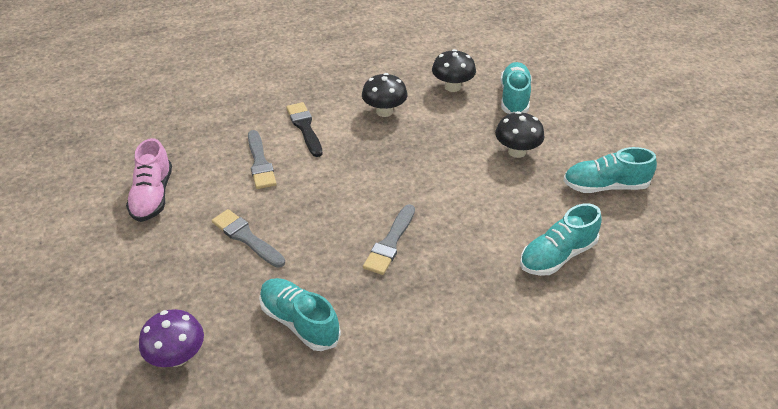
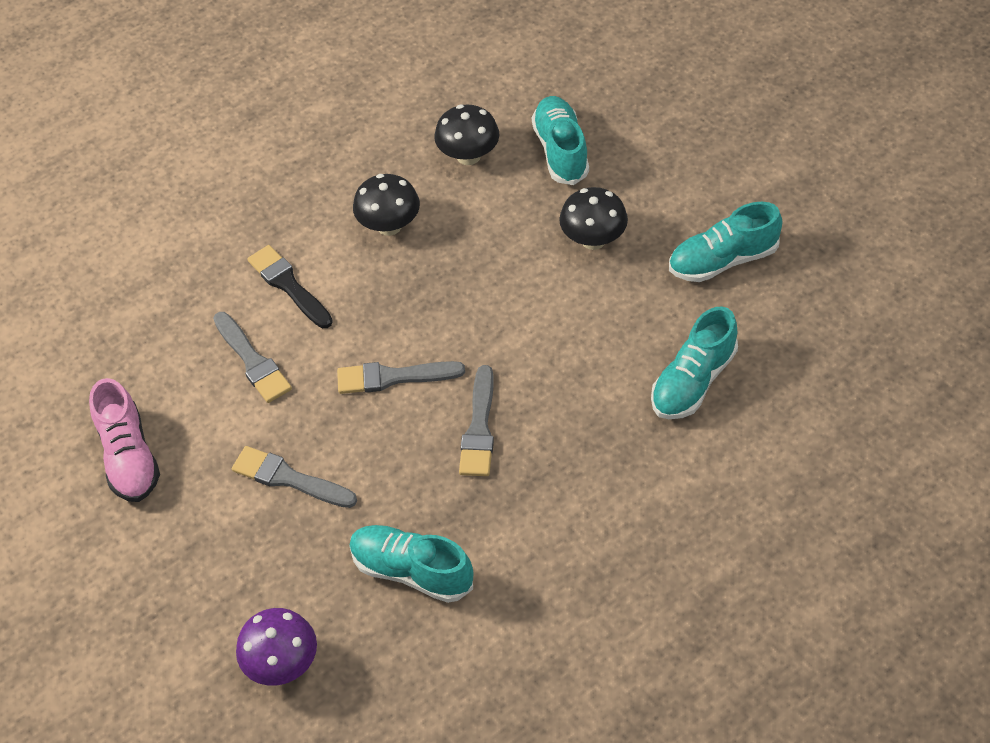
camera: 15 degrees left, 10 degrees up
none -> grey brush [337,361,465,394]

